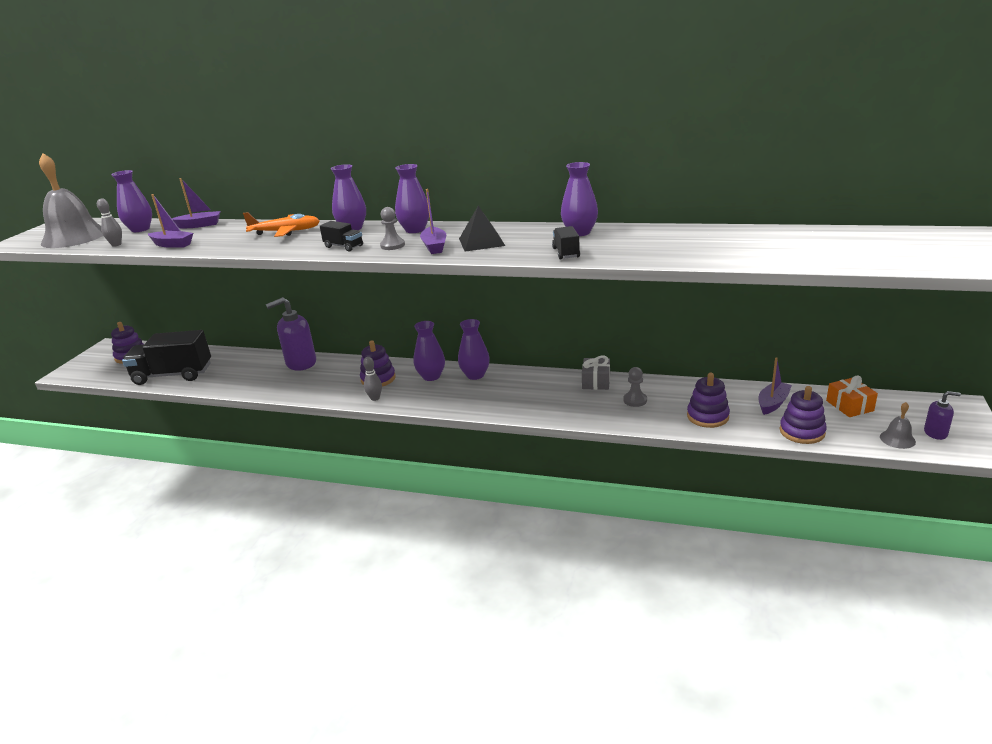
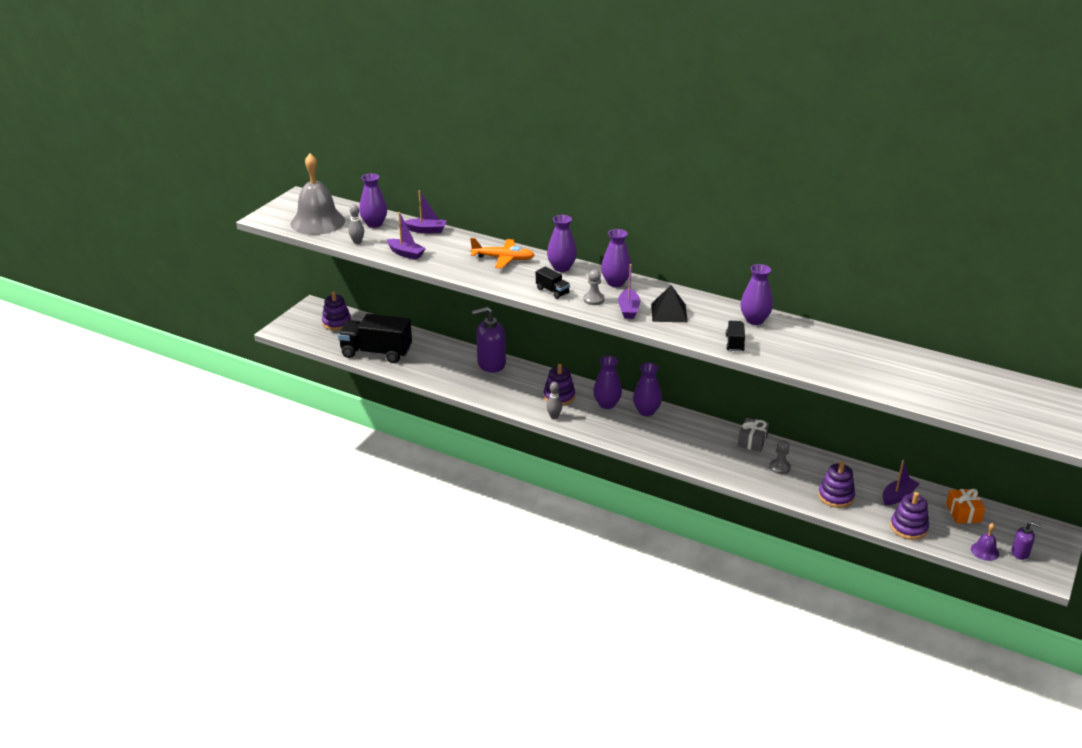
camera: 10 degrees right, 5 degrees up
grey bell [880,402,916,449] -> purple bell [971,523,999,561]

